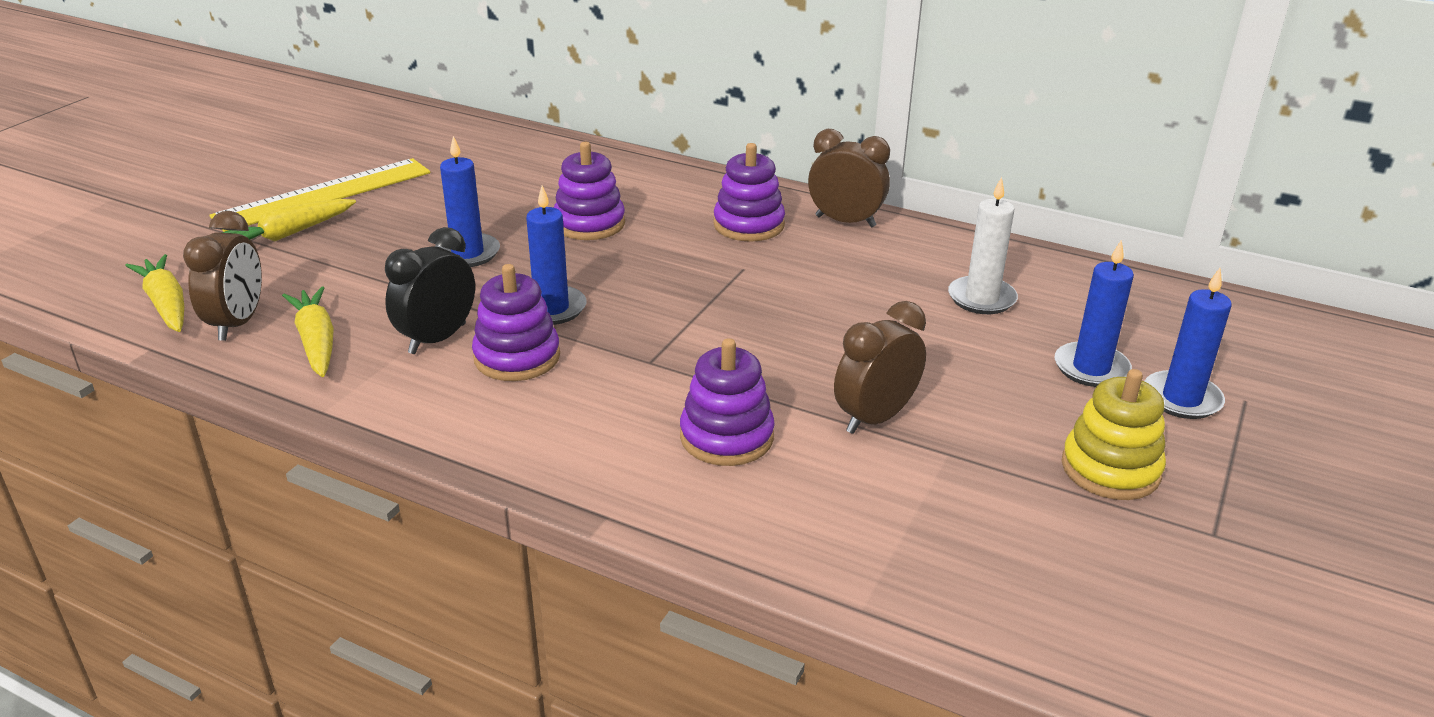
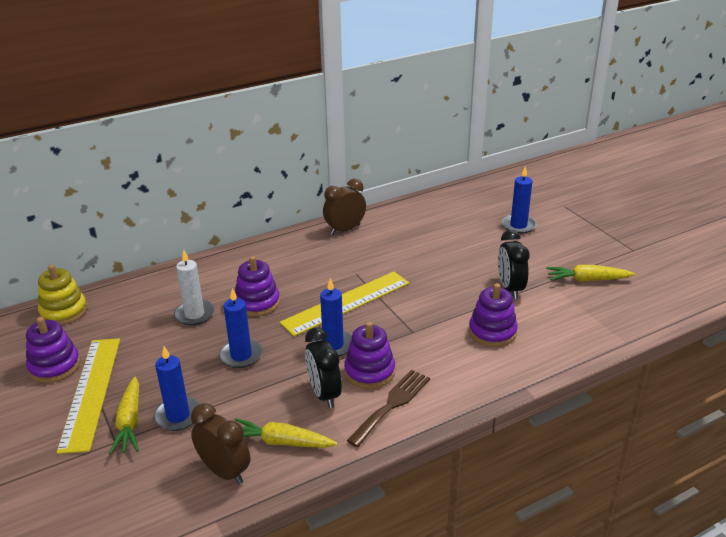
camera: 55 degrees left, 0 degrees up
yellow carrot [125,254,184,332] -> yellow carrot moved to [546,265,635,282]
purple stacking toy [713,143,785,242] -> purple stacking toy moved to [26,317,80,383]
brown clock [834,301,926,434] -> black clock [498,230,530,299]
white candle [948,177,1018,314] -> white candle moved to [174,250,214,325]
yellow stacking toy [1062,369,1166,500] -> yellow stacking toy moved to [38,264,87,325]
blue candle [1144,268,1232,419] -> blue candle moved to [154,346,199,431]
none -> yellow ruler [279,271,409,336]
none -> brown fork [347,370,430,447]

